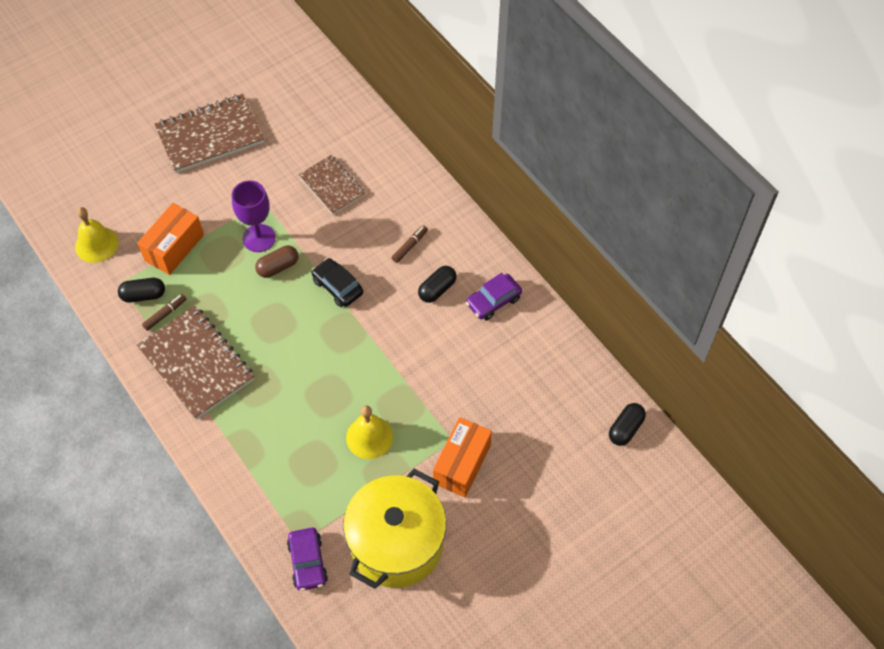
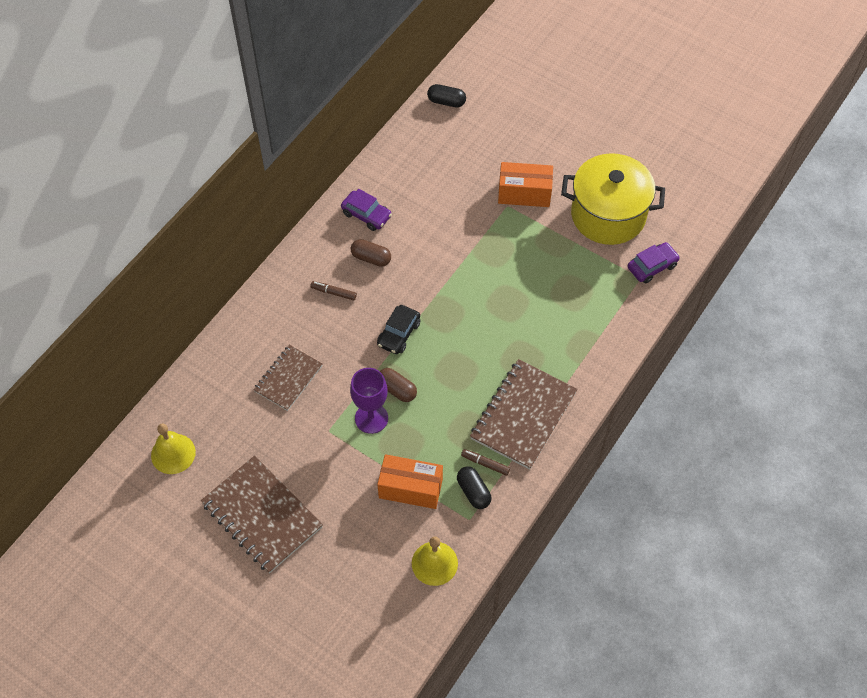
camera: 110 degrees left, 0 degrees up
yellow bell [346,406,393,459] -> yellow bell moved to [151,423,196,474]
black capsule [418,266,457,303] -> brown capsule [351,239,391,267]

